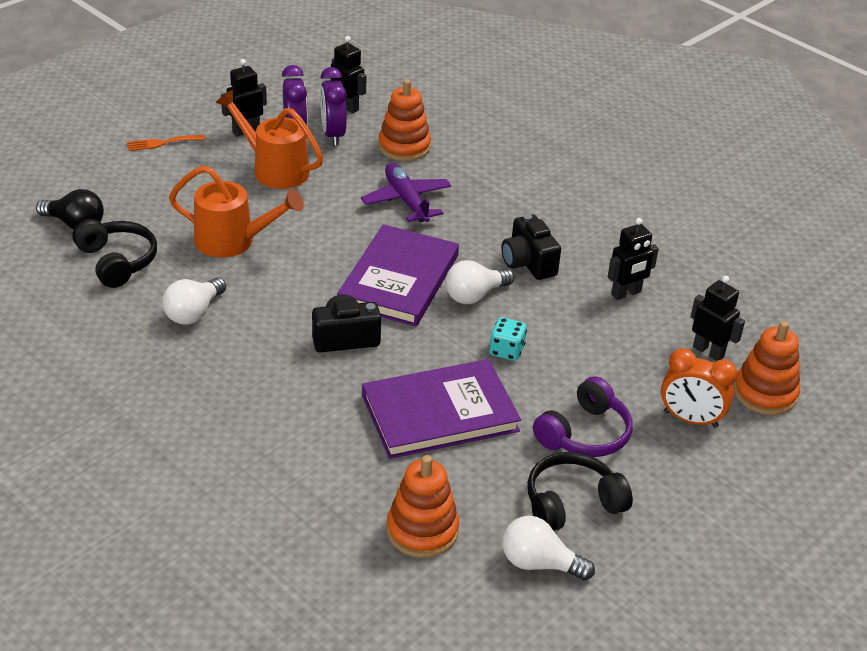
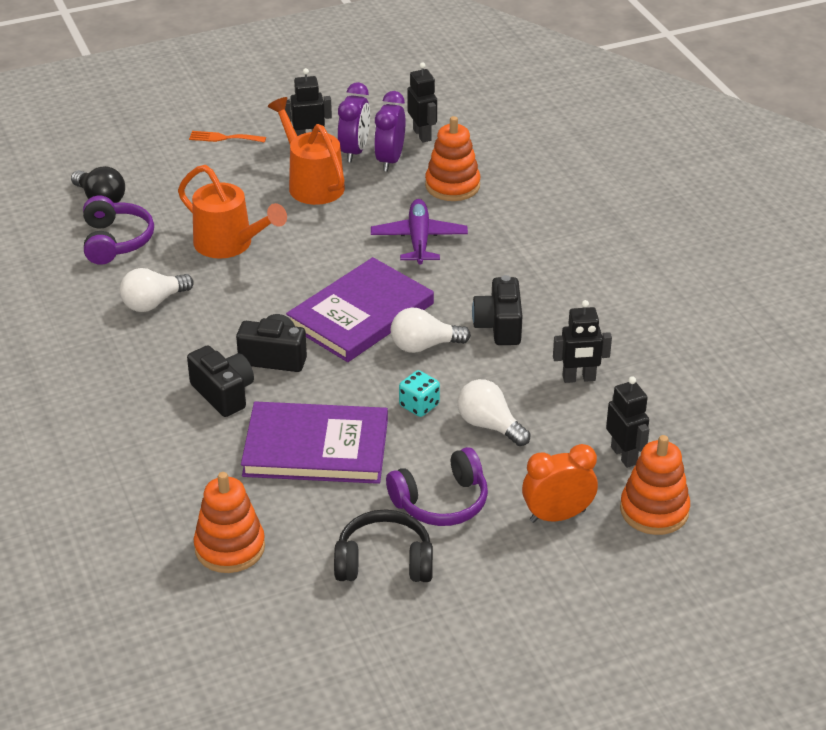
camera: 25 degrees right, 0 degrees up
black headphones [72,219,157,288] -> purple headphones [83,196,154,265]
white light bulb [502,516,595,580] -> white light bulb moved to [457,379,530,446]
orange clock [661,348,738,428] -> orange clock turned 120 degrees clockwise [522,444,598,523]
none -> black camera [187,345,254,417]

